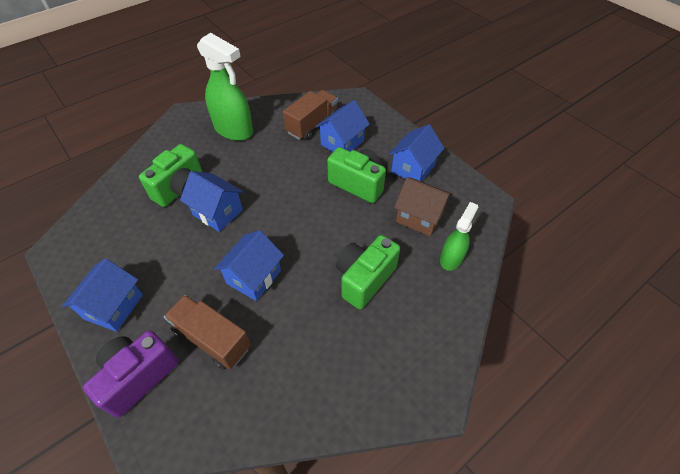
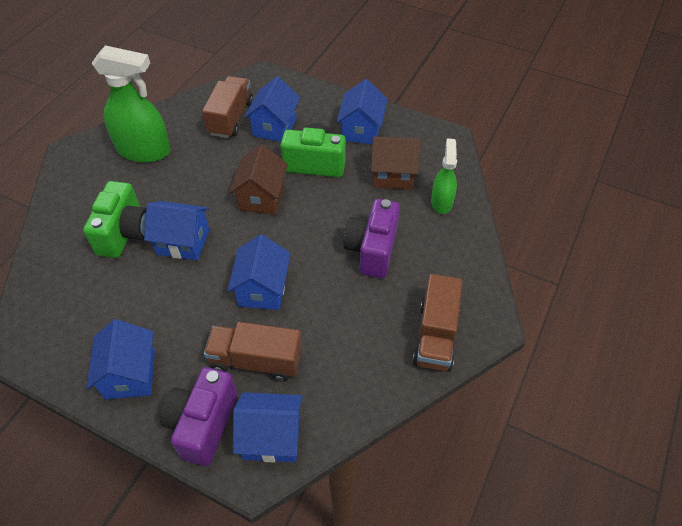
camera: 25 degrees left, 0 degrees up
green camera [336,235,400,309] -> purple camera [344,199,400,278]
none -> brown house [229,144,288,215]
none -> blue house [233,392,303,463]
none -> brown truck [413,274,462,372]

